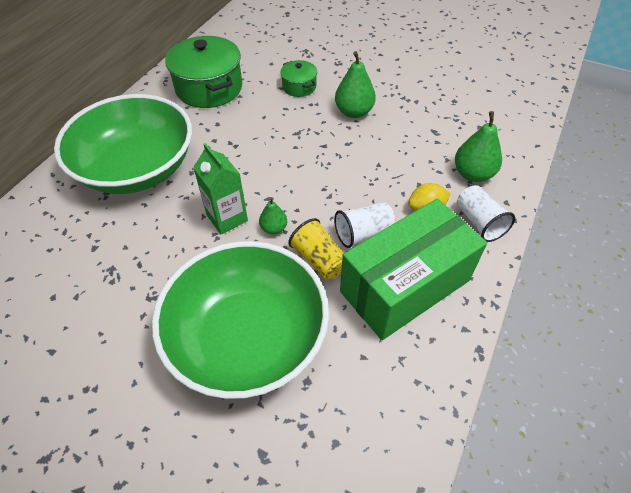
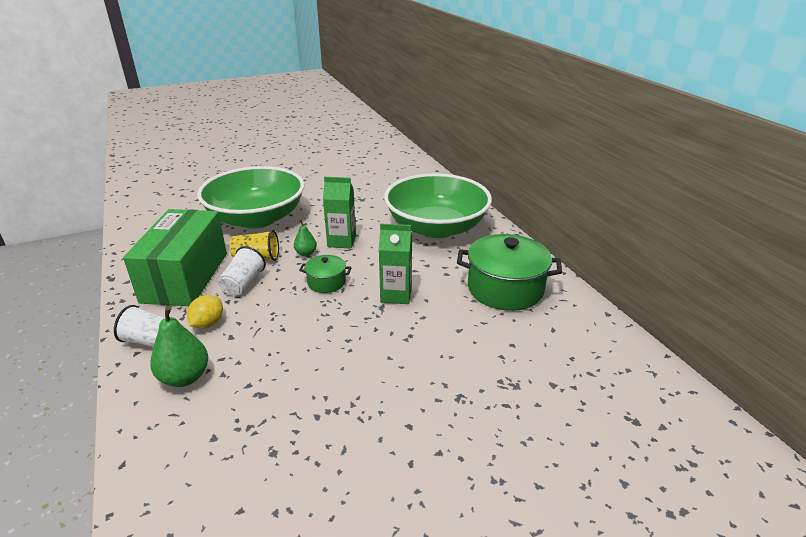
camera: 130 degrees right, 20 degrees down
green pot [280,60,317,97] -> green pot moved to [299,255,352,293]
green pear [335,51,376,118] -> none
none -> green carton [379,223,412,304]

